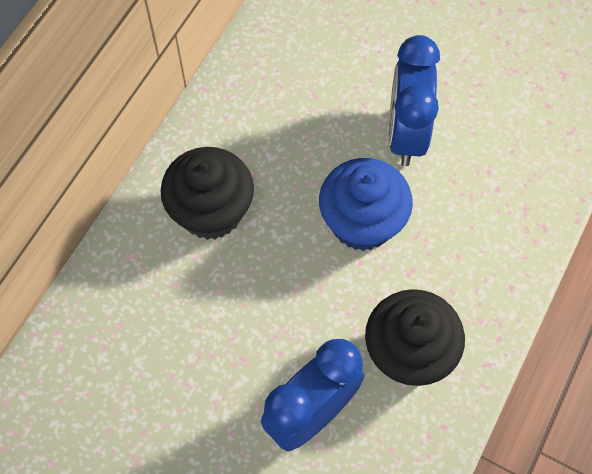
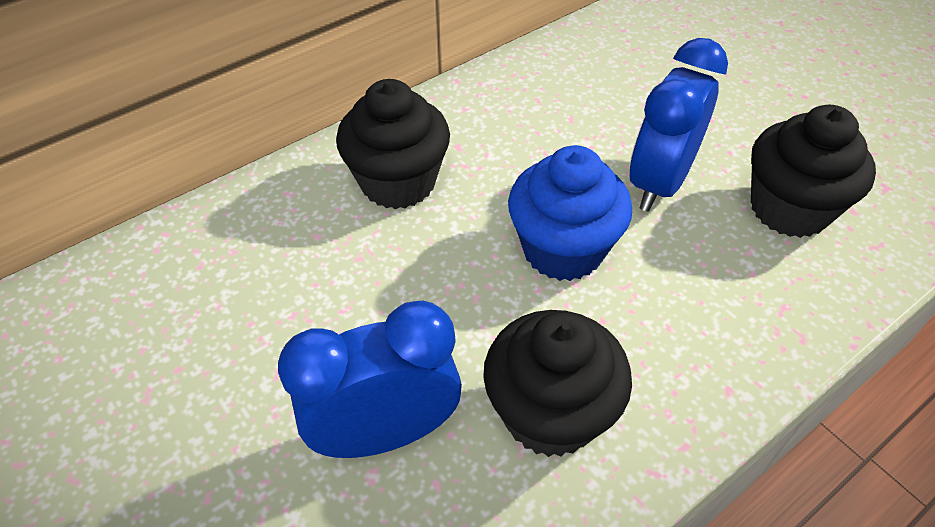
camera: 25 degrees right, 15 degrees down
none -> black cupcake [751,105,876,238]

